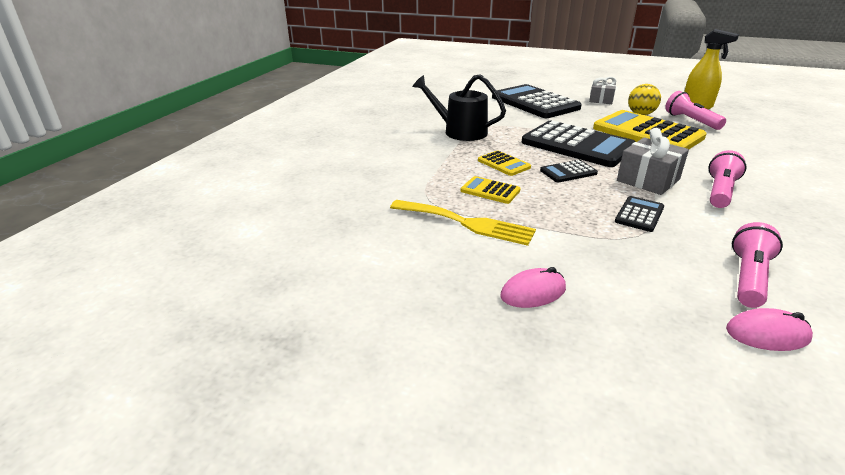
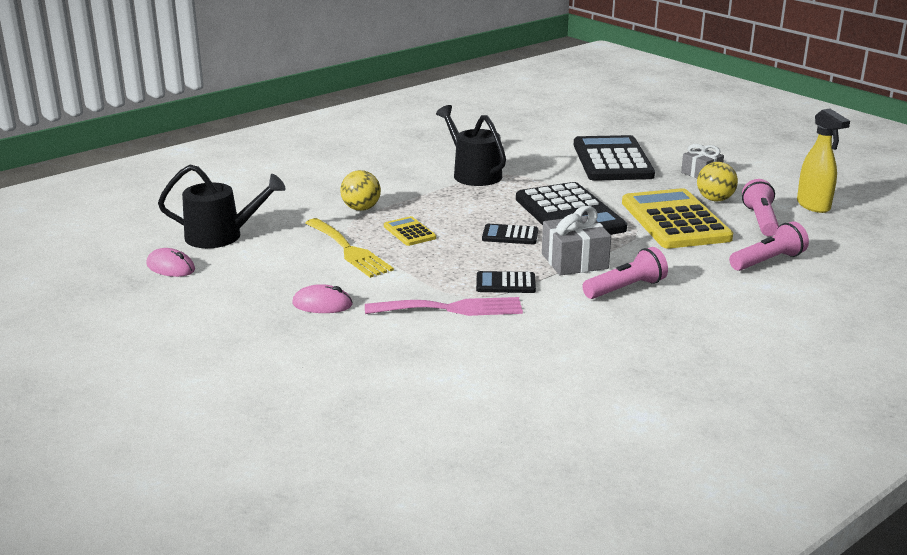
camera: 30 degrees right, 5 degrees down
yellow calculator [478,151,531,176] -> none
black calculator [615,196,664,232] -> black calculator turned 150 degrees counterclockwise [476,271,536,293]
pink mouse [726,308,813,351] -> pink mouse moved to [146,248,195,277]
pink flashlight [732,222,783,308] -> pink flashlight moved to [729,221,809,271]
none -> black watering can [158,165,286,248]
none -> yellow ball [340,170,381,211]
none -> pink fork [365,297,523,316]

